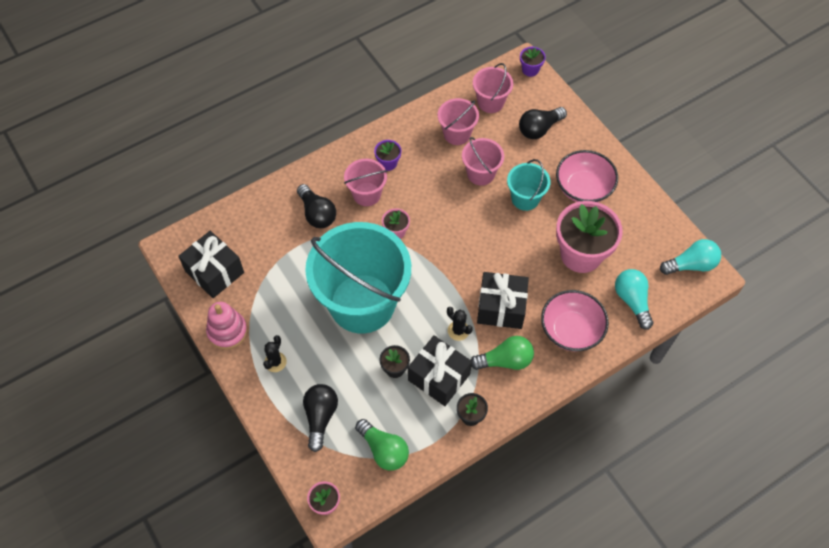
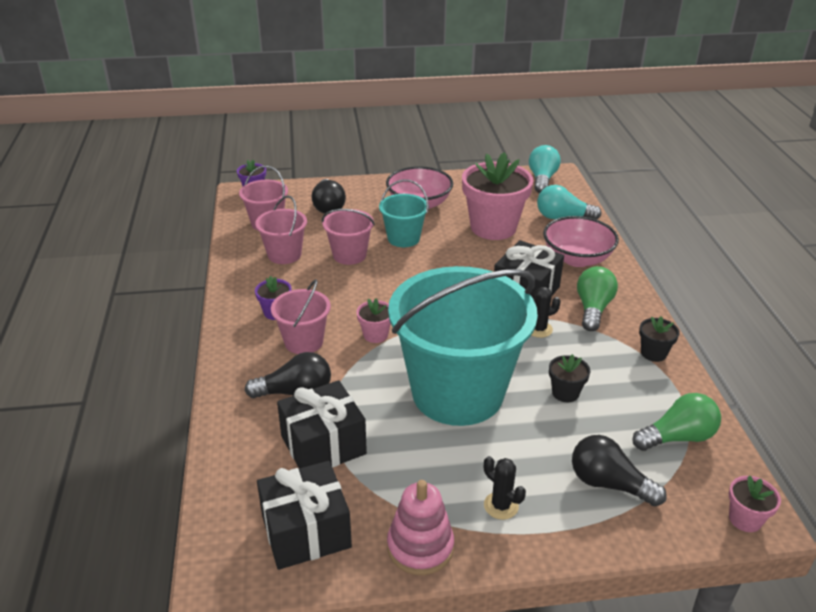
camera: 65 degrees left, 25 degrees down
black gift [408,335,472,406] -> black gift moved to [277,380,367,468]

